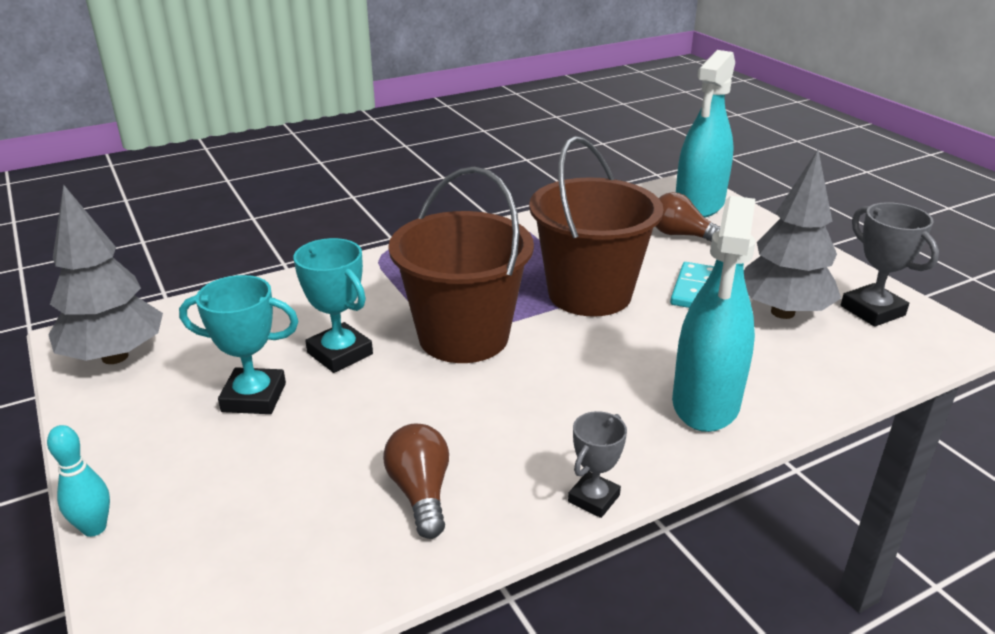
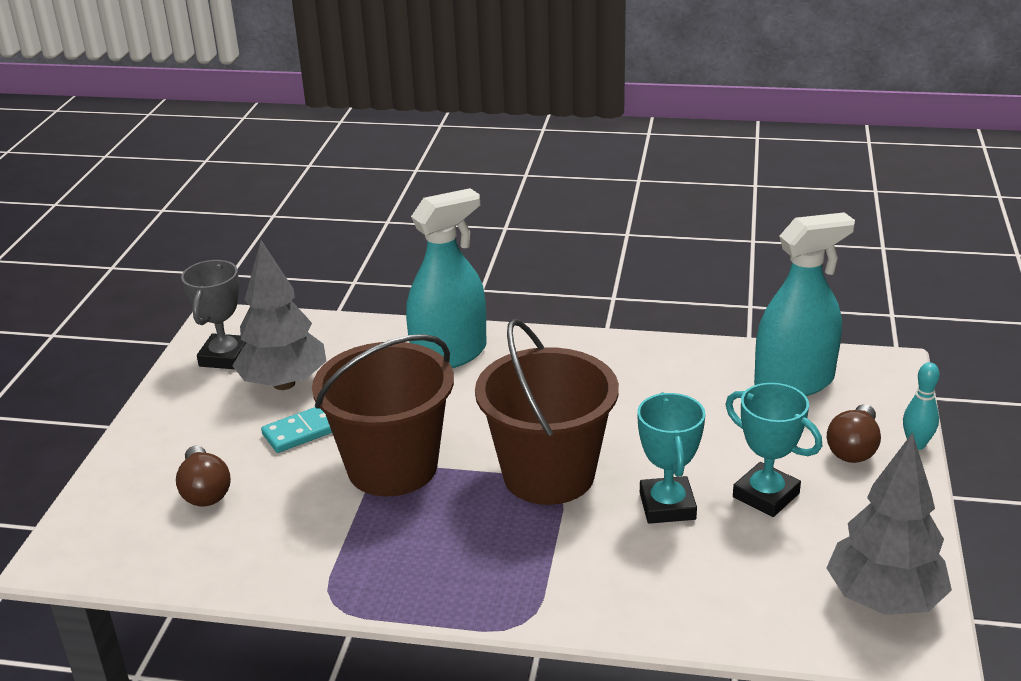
camera: 140 degrees left, 0 degrees up
brown light bulb [383,424,449,539] -> brown light bulb moved to [827,404,881,463]
grey trophy [568,411,627,518] -> none
turquoise spray bottle [676,50,735,218] -> turquoise spray bottle moved to [754,212,855,396]

